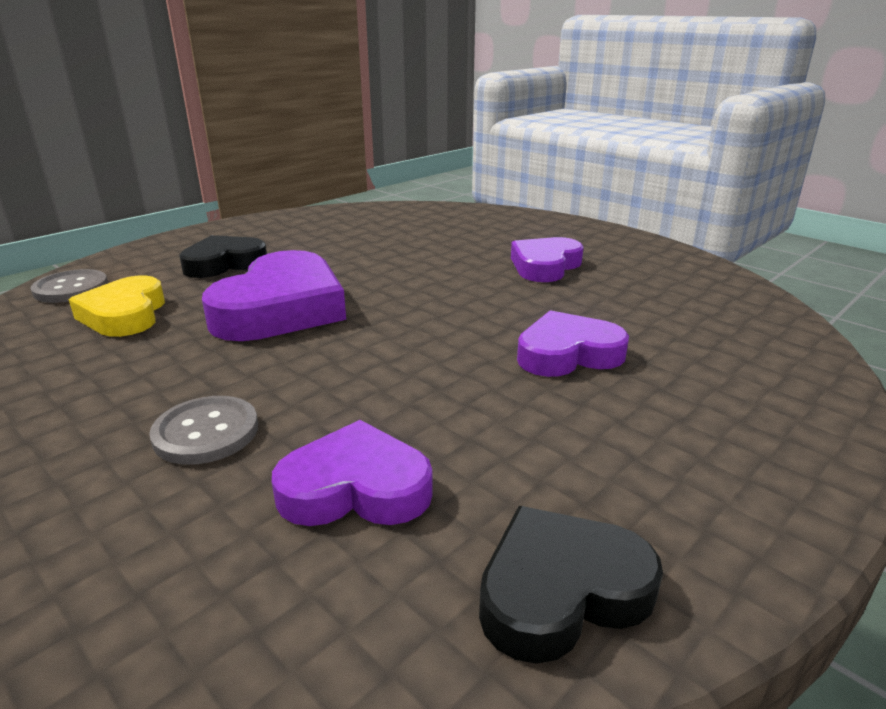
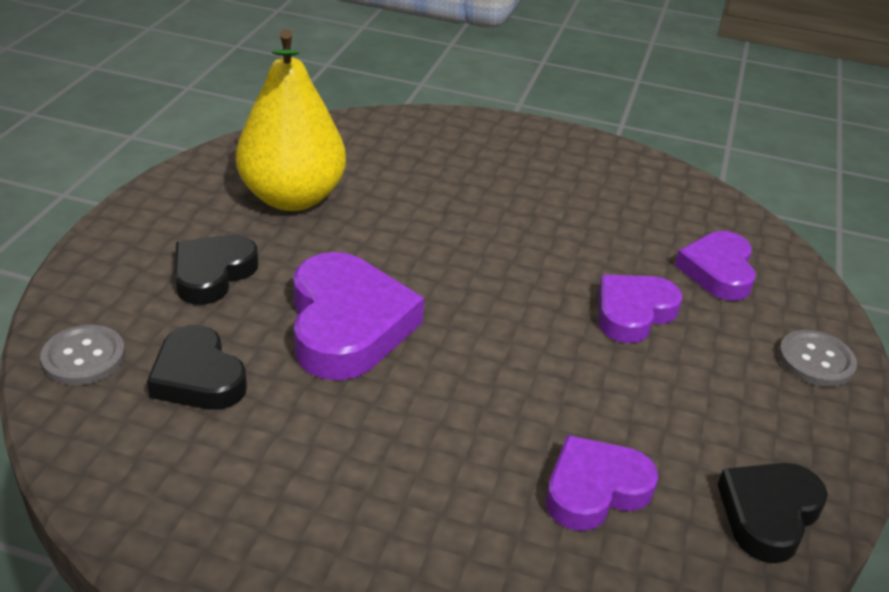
camera: 30 degrees left, 10 degrees up
yellow heart [69,276,165,337] -> black heart [147,325,247,410]
grey button [149,396,258,465] -> grey button moved to [778,330,857,387]
purple heart [511,237,584,282] -> purple heart moved to [675,231,756,301]
none -> yellow pear [236,29,346,211]

